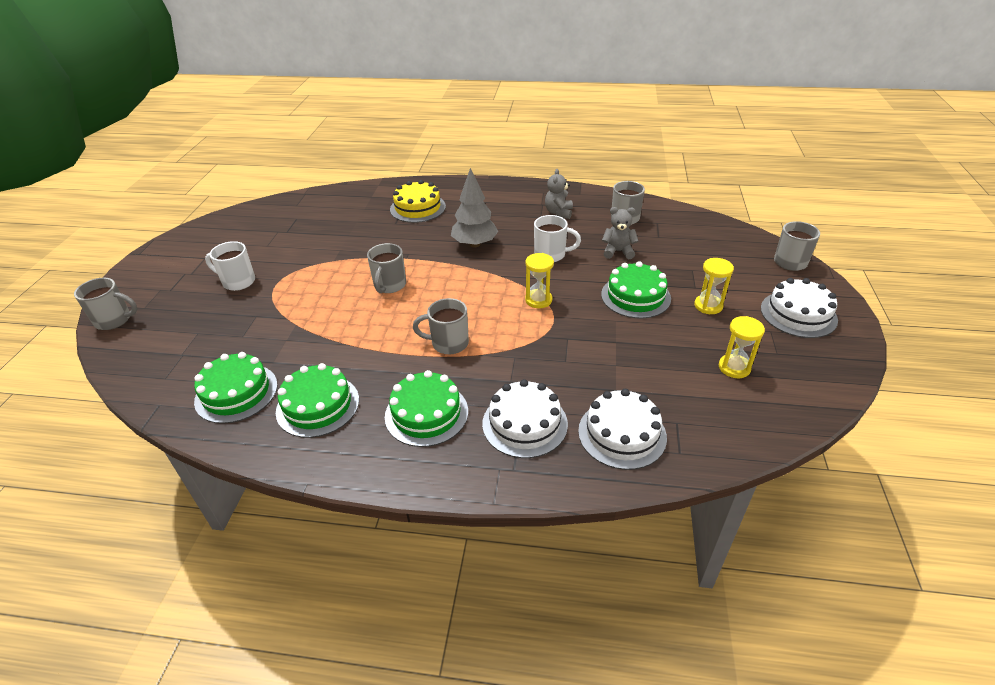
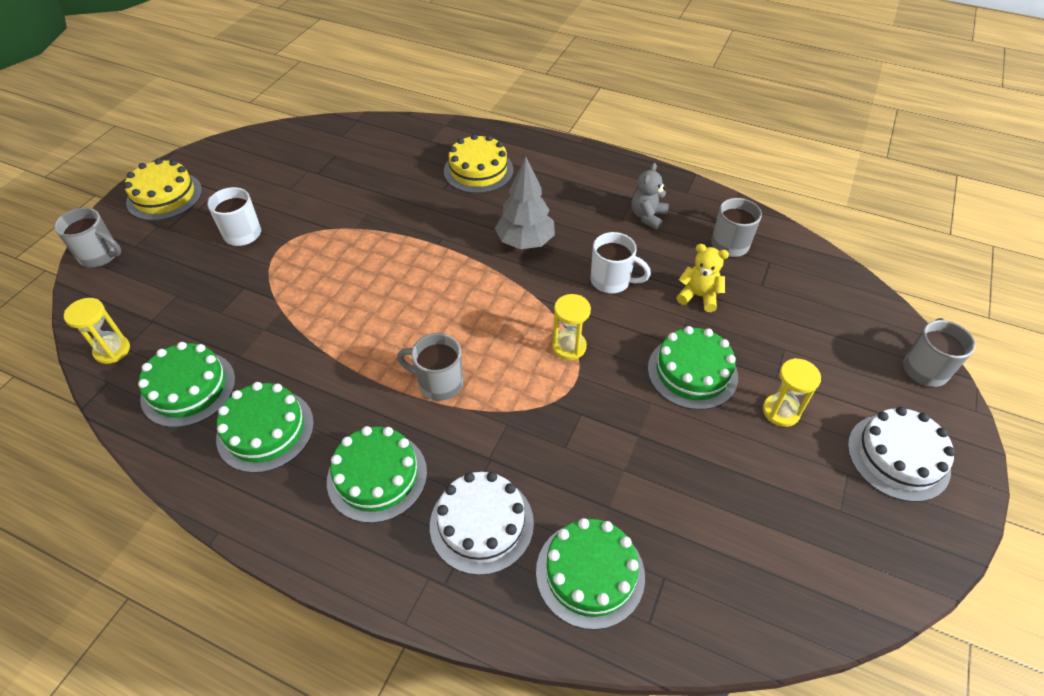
camera: 15 degrees right, 10 degrees up
grey mug [367,243,406,293] -> none
white cake [578,389,667,470] -> green cake [536,518,645,630]
grey teddy bear [602,207,638,259] -> yellow teddy bear [676,244,729,312]
yellow hourglass [719,316,765,378] -> yellow hourglass moved to [64,298,130,364]
none -> yellow cake [124,158,202,221]

